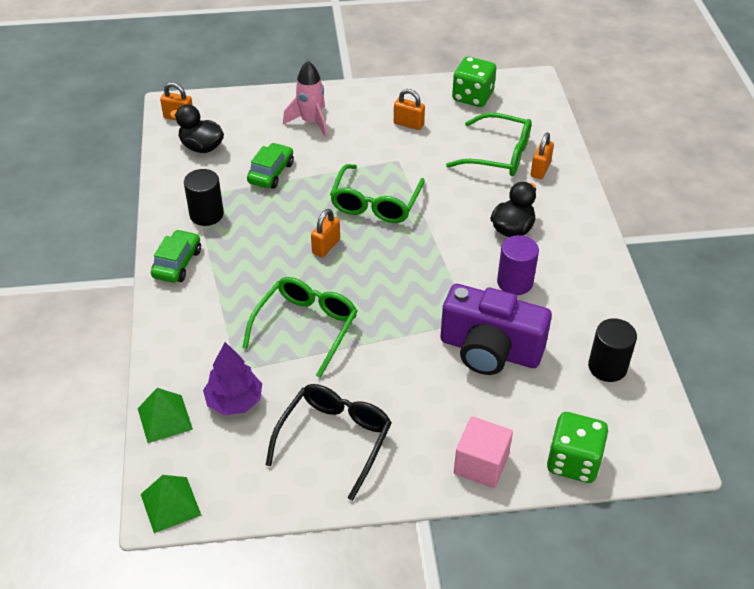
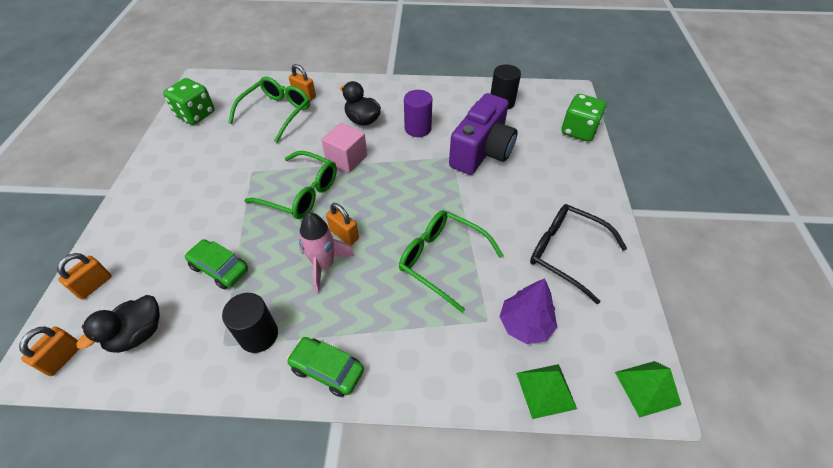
camera: 80 degrees left, 5 degrees up
pink rocket [283,61,327,138] -> pink rocket moved to [299,213,354,293]
orange padlock [394,89,425,130] -> orange padlock moved to [57,253,112,300]
pink cube [454,416,513,488] -> pink cube moved to [321,123,367,173]

